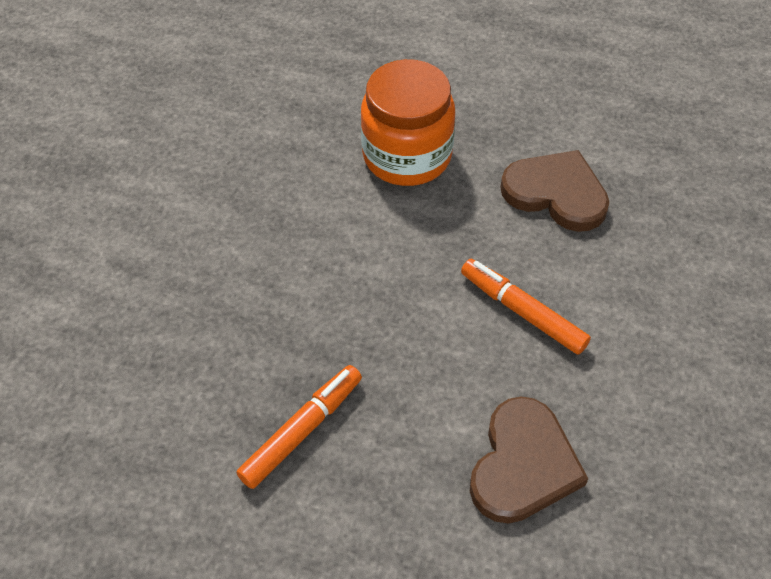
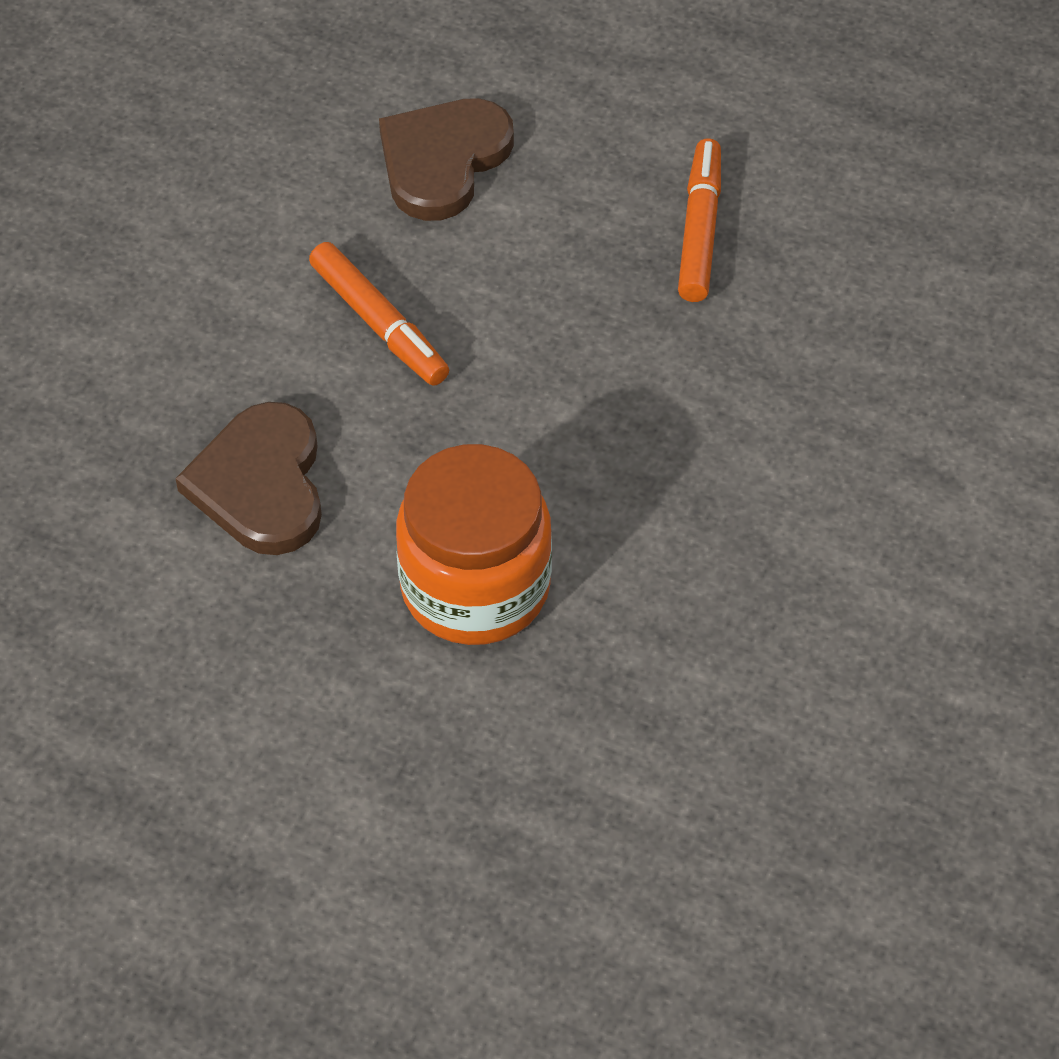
camera: 170 degrees left, 0 degrees up
orange marker [236,365,362,489] -> orange marker turned 135 degrees clockwise [678,138,721,302]
brown heart [500,150,609,232] -> brown heart turned 45 degrees clockwise [175,402,322,555]

